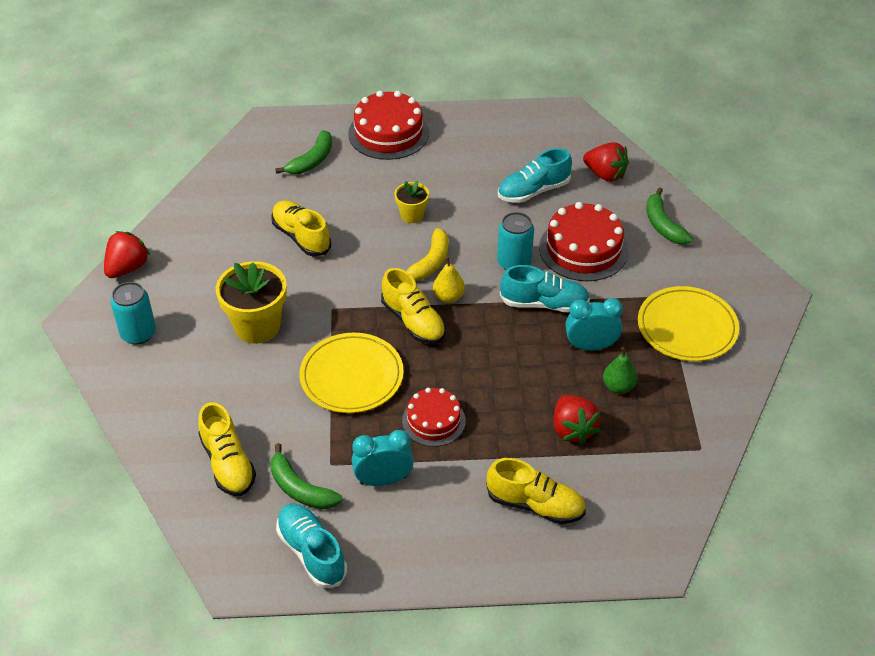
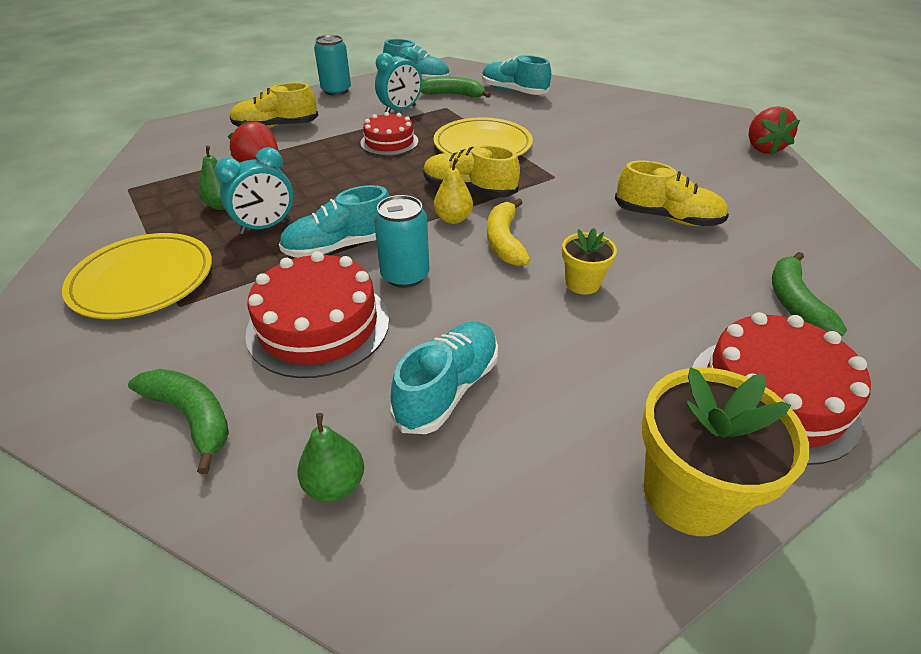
camera: 150 degrees right, 5 degrees down
turquoise can [110,282,156,344] -> turquoise can moved to [314,35,351,96]
yellow shoe [198,402,256,496] -> turquoise shoe [482,55,551,95]
yellow flower pot [216,261,287,344] -> yellow flower pot moved to [642,367,810,536]
red strawberry [583,142,629,182] -> green pear [297,413,364,502]

